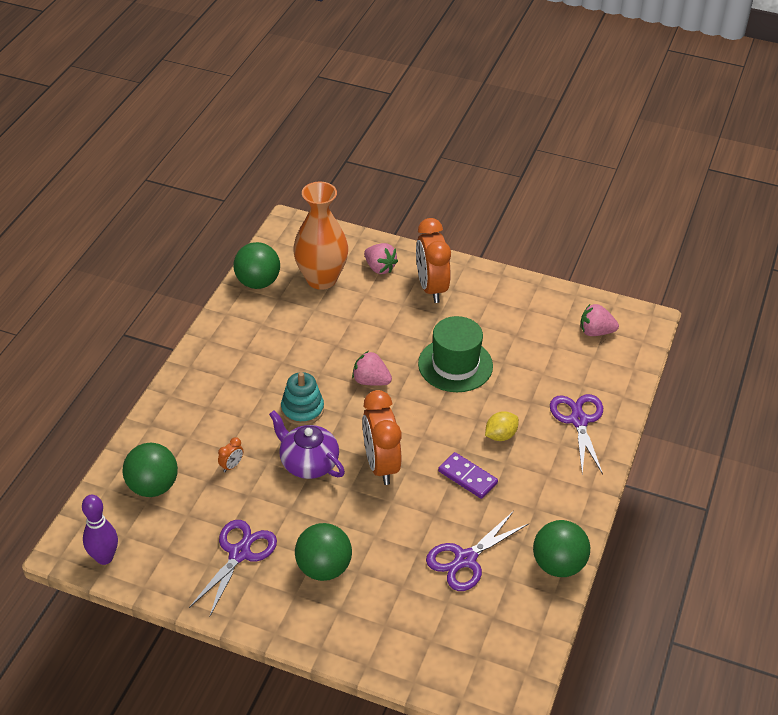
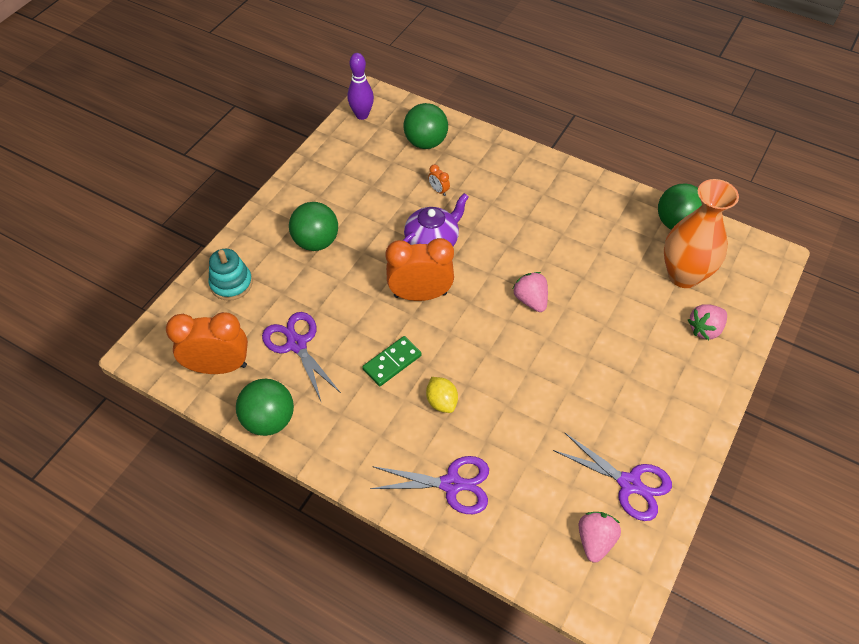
camera: 100 degrees right, 10 degrees up
purple scissors [189,520,277,618] -> purple scissors moved to [553,432,672,521]
turquoise stacking toy [281,372,324,425] -> turquoise stacking toy moved to [209,249,253,301]
pink strawberry [352,351,392,386] -> pink strawberry turned 60 degrees counterclockwise [513,272,548,312]
orange clock [416,218,451,303] -> orange clock moved to [166,312,248,374]
green hat [418,316,493,392] -> none
purple domino [438,452,498,499] -> green domino [362,336,422,386]

